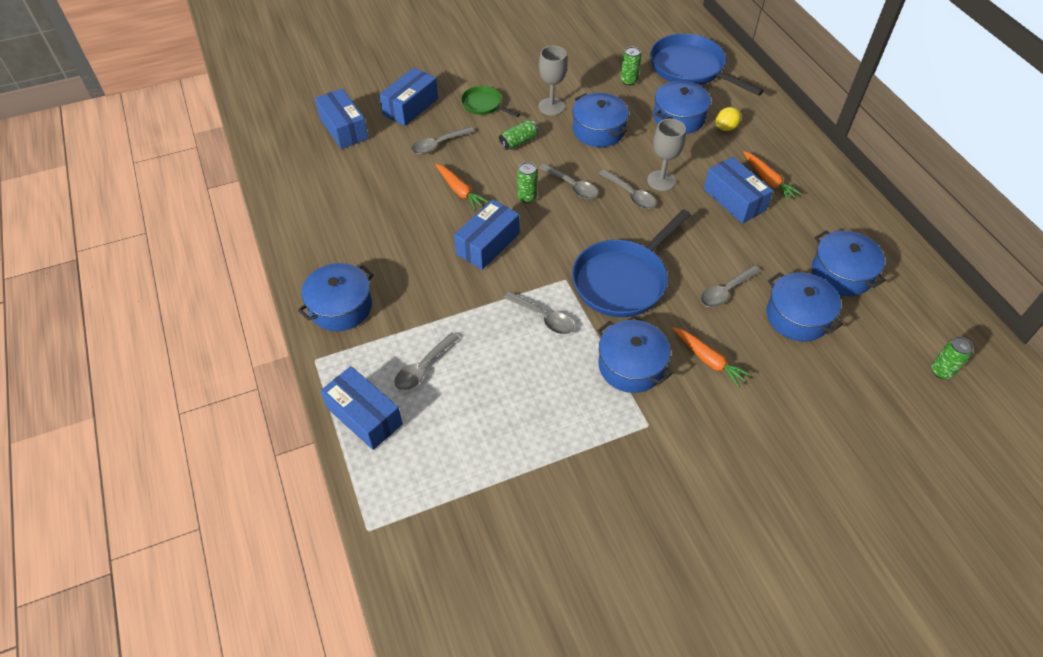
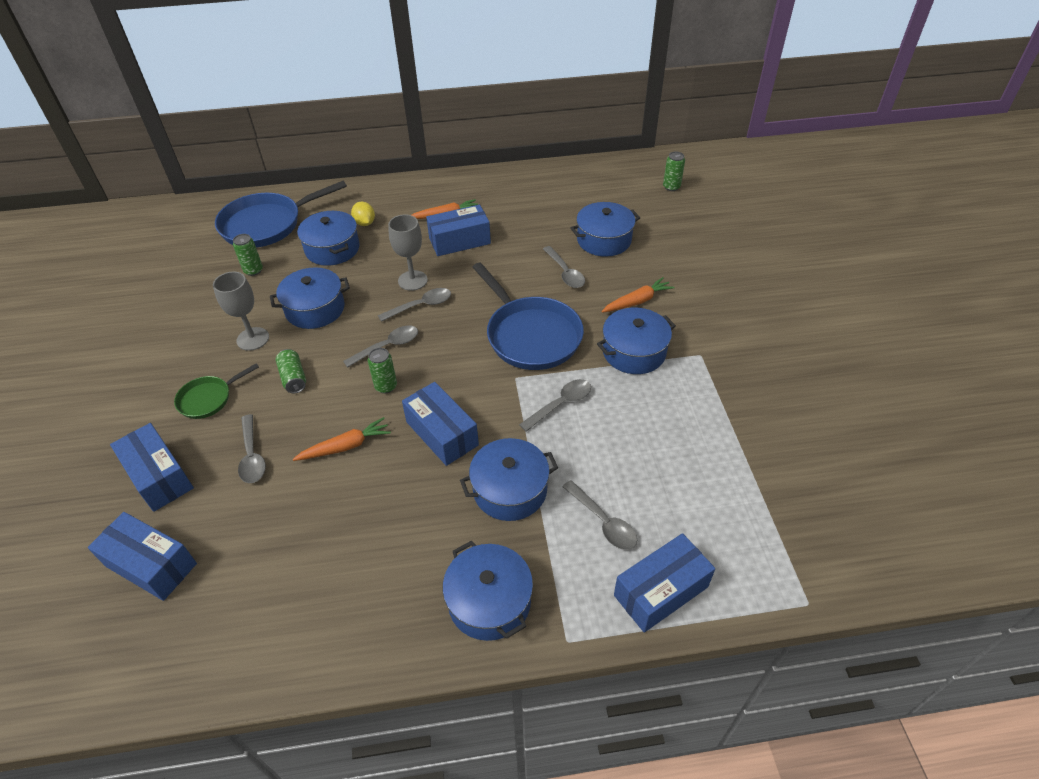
camera: 75 degrees left, 5 degrees down
blue box [315,88,369,149] -> blue box turned 45 degrees clockwise [88,512,197,601]
blue pot [812,230,886,296] -> blue pot moved to [460,438,558,521]

